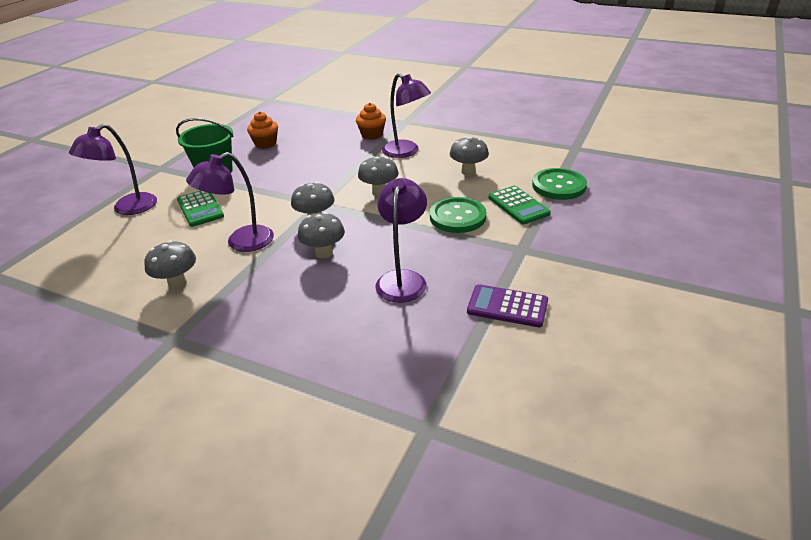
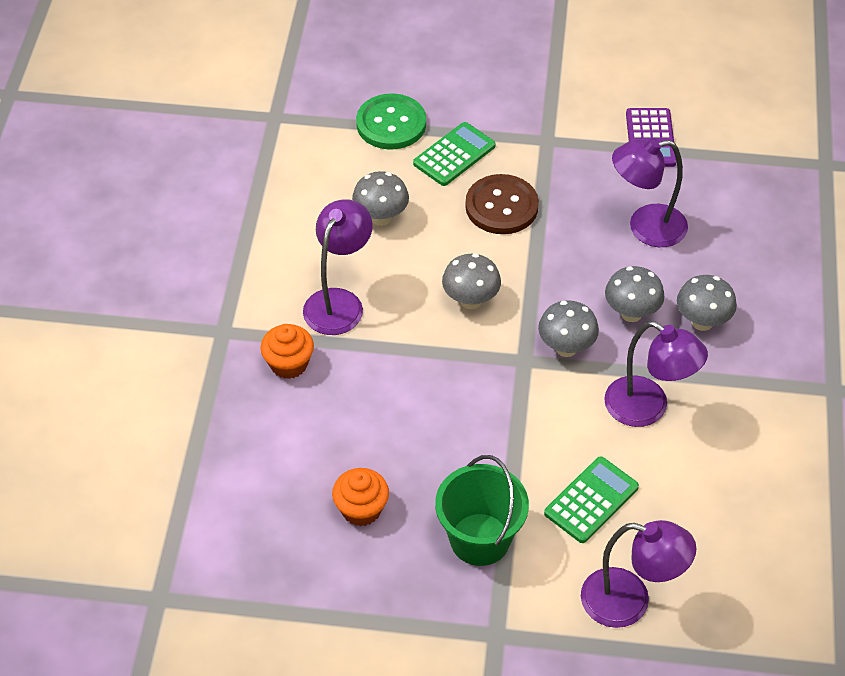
camera: 110 degrees left, 15 degrees up
grey mushroom [144,240,196,289] -> grey mushroom moved to [677,275,737,331]
green button [430,197,486,233] -> brown button [465,174,539,234]

